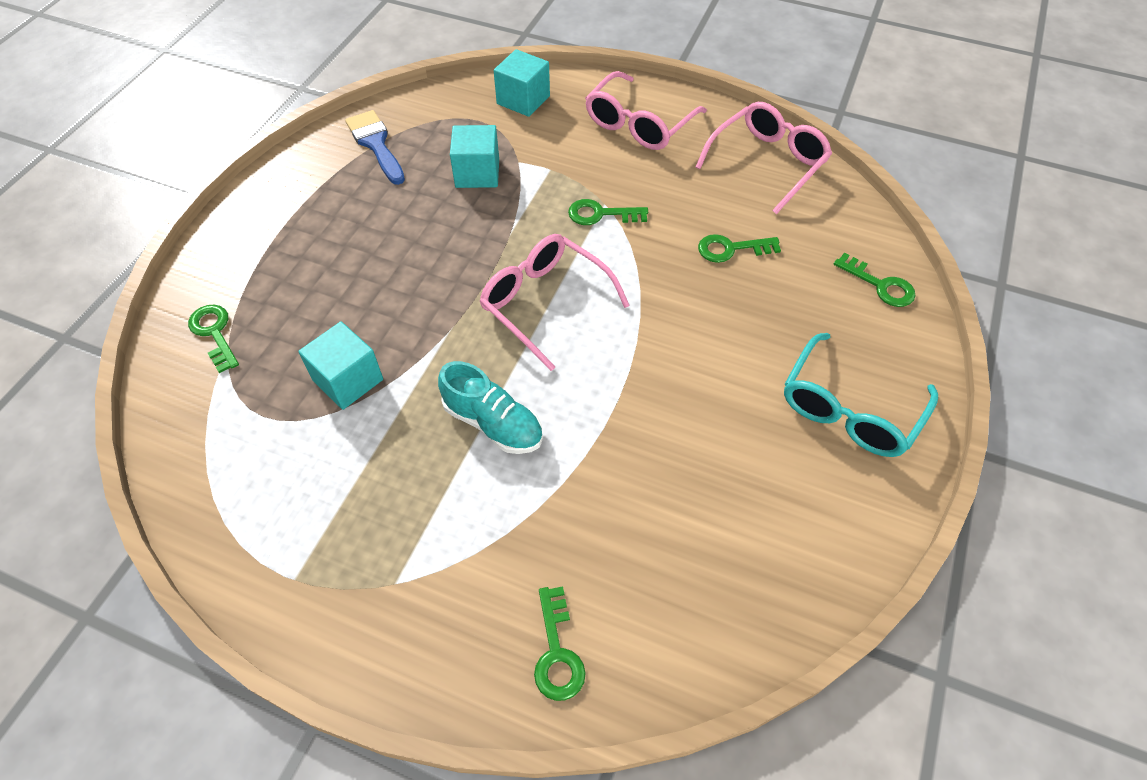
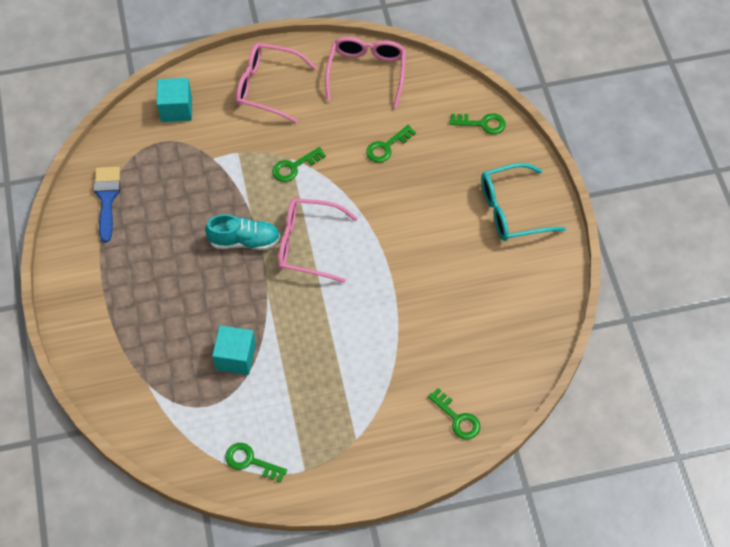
camera: 35 degrees left, 5 degrees up
green key [188,305,239,373] -> green key moved to [225,443,287,482]
blue brush [345,110,405,185] -> blue brush turned 60 degrees clockwise [94,167,120,243]
turquoise shoe [438,361,543,454] -> turquoise shoe moved to [205,214,281,250]
turquoise cube [450,125,499,188] -> none
pink glasses [585,71,707,150] -> pink glasses turned 105 degrees clockwise [236,43,317,123]
turquoise glasses [784,333,938,457] -> turquoise glasses turned 75 degrees clockwise [481,163,566,241]

